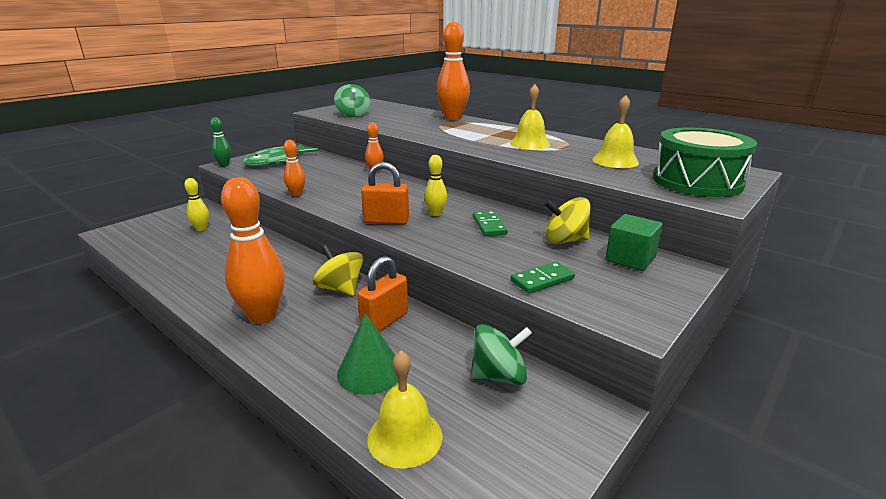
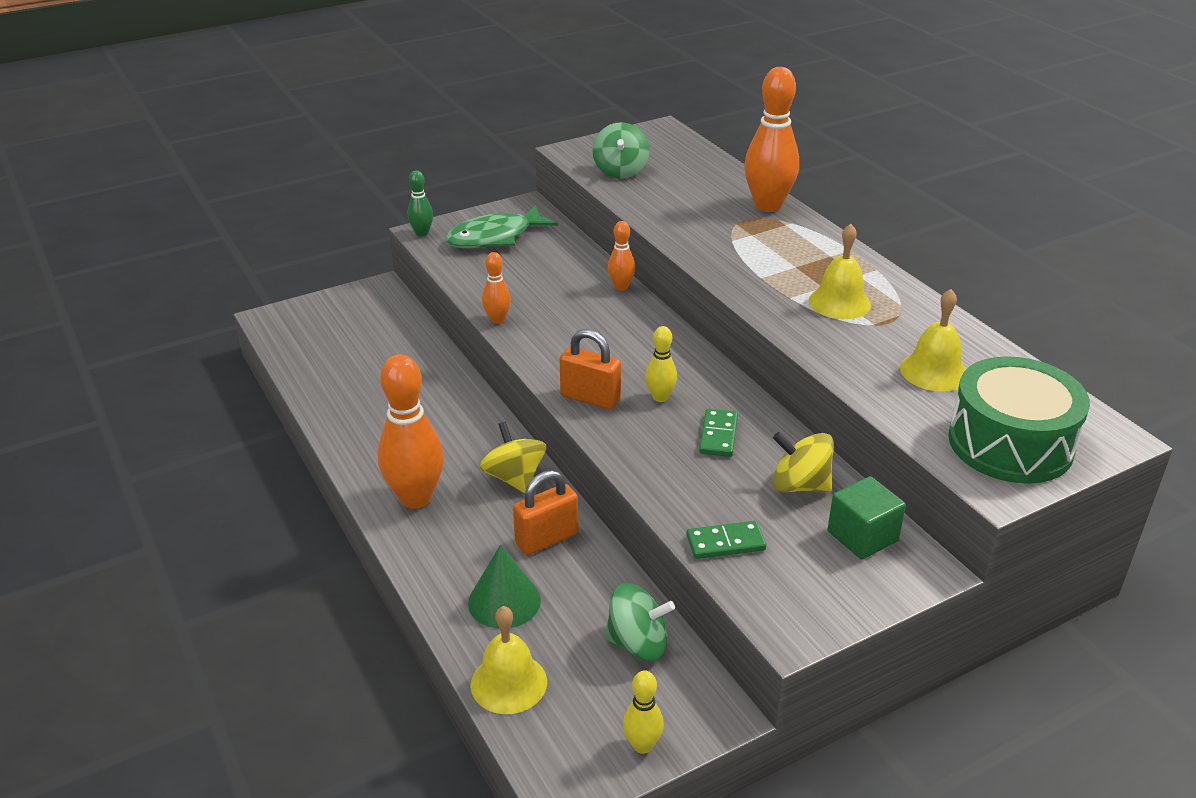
camera: 20 degrees right, 10 degrees up
yellow bowling pin [184,178,209,231] -> yellow bowling pin moved to [623,671,664,754]

